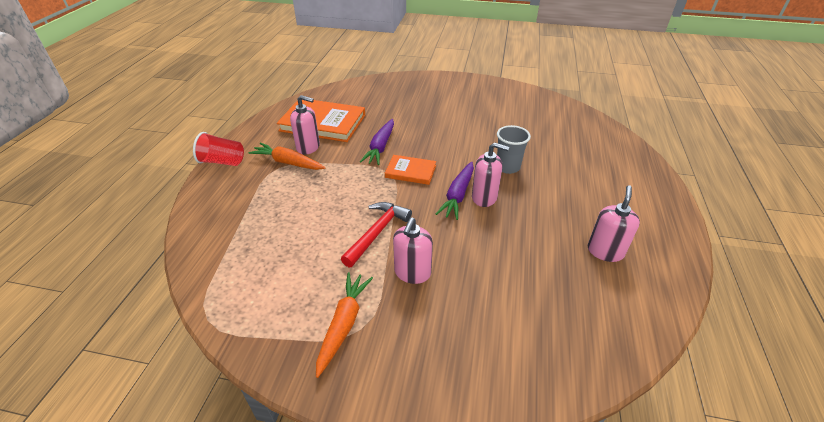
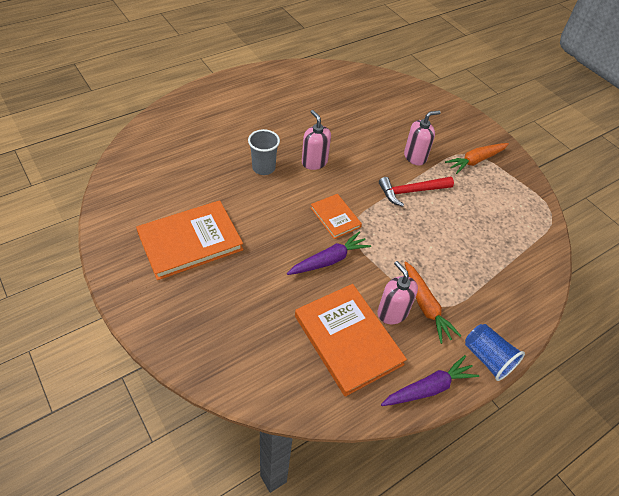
camera: 140 degrees left, 10 degrees up
red cup [193,132,244,166] -> blue cup [465,324,525,381]
purple carrot [436,161,474,220] -> purple carrot moved to [381,355,479,406]
pink soap dispenser [588,185,640,262] -> none
none -> orange book [136,200,243,280]

